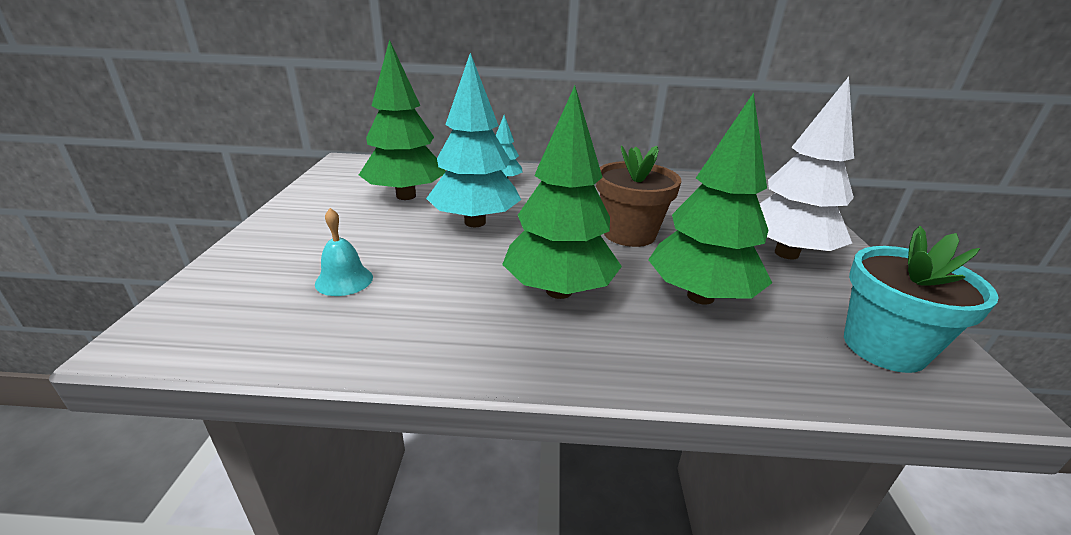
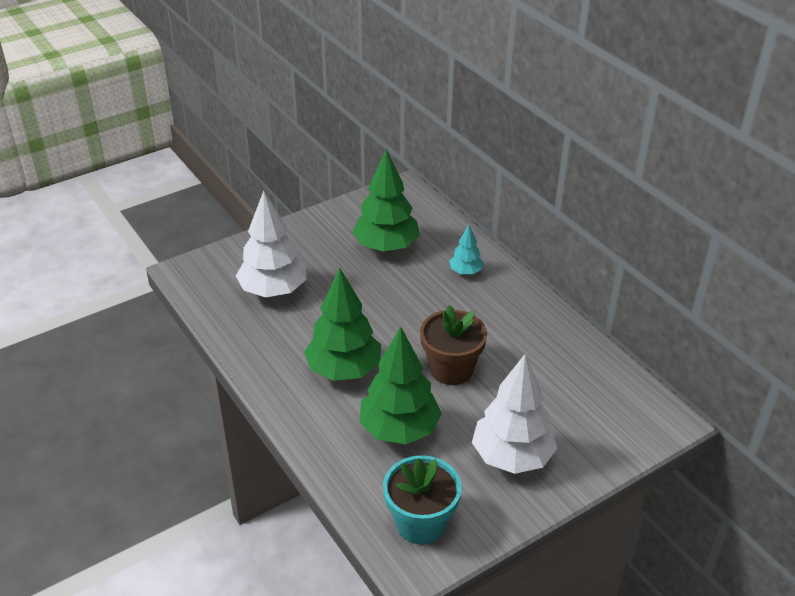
camera: 55 degrees right, 10 degrees up
turquoise bell [315,208,373,296] -> white tree [236,191,306,297]
turquoise tree [426,53,521,227] -> none

